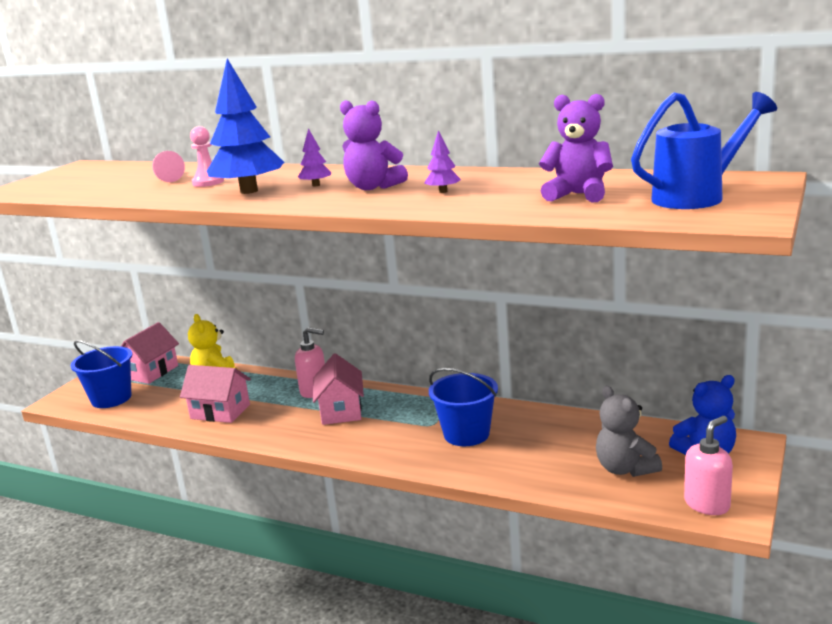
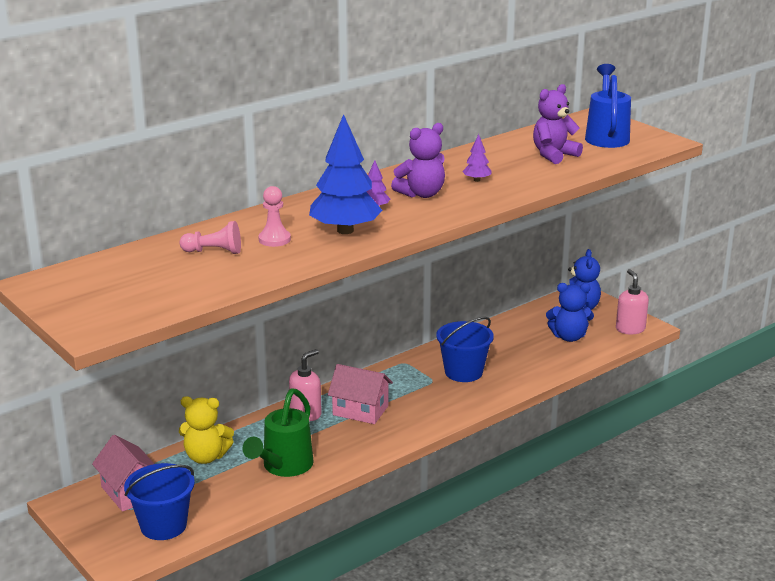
camera: 65 degrees left, 5 degrees up
pink house [180,365,251,423] -> green watering can [242,388,314,477]
grey teddy bear [596,386,662,477] -> blue teddy bear [546,283,594,342]

